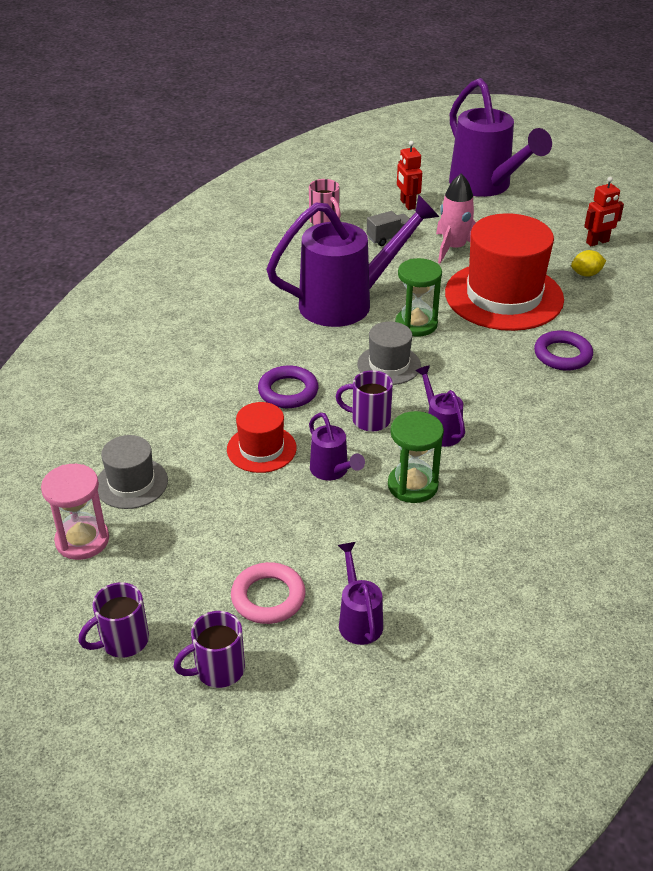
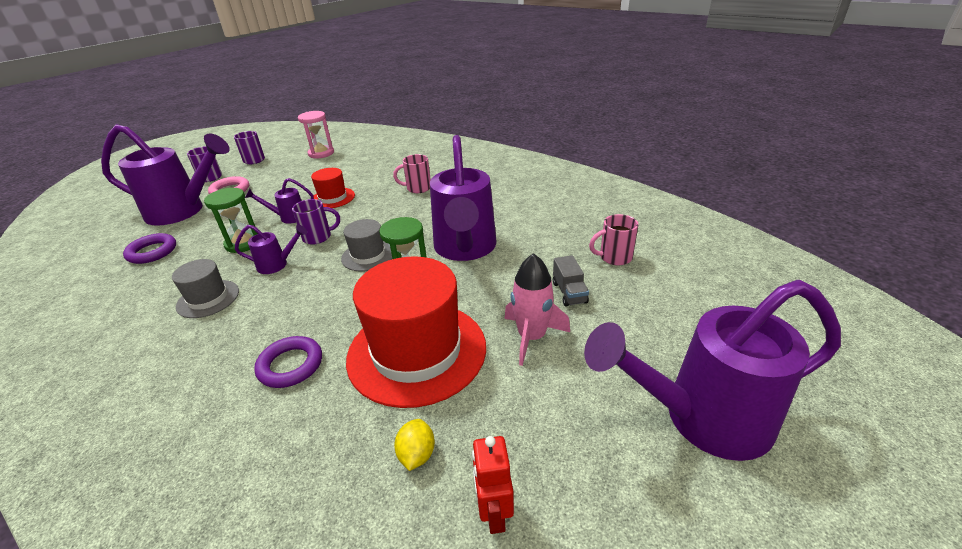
camera: 110 degrees right, 5 degrees down
grey hat [98,435,168,509] -> grey hat moved to [172,259,239,318]
purple ring [258,366,318,408] -> purple ring moved to [123,233,176,264]
purple mug [335,370,393,432] -> purple mug turned 45 degrees clockwise [292,199,340,244]
purple watering can [338,542,383,645] -> purple watering can [101,124,230,226], size x2.25
red robot [397,141,422,210] -> none
none -> pink mug [393,154,431,193]

